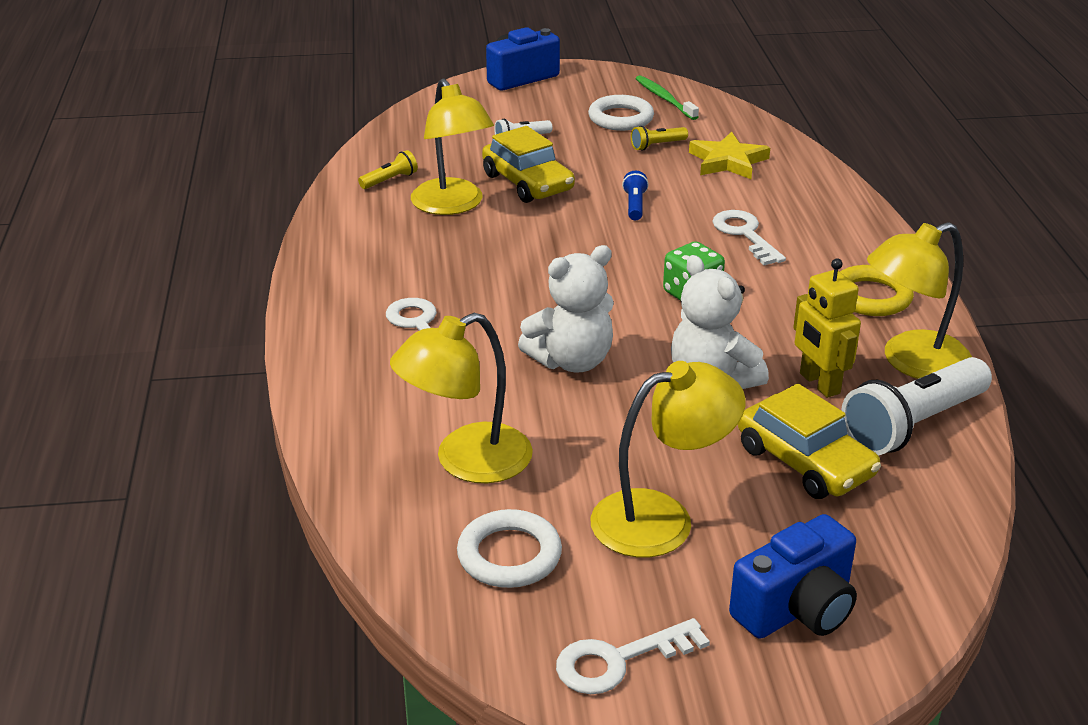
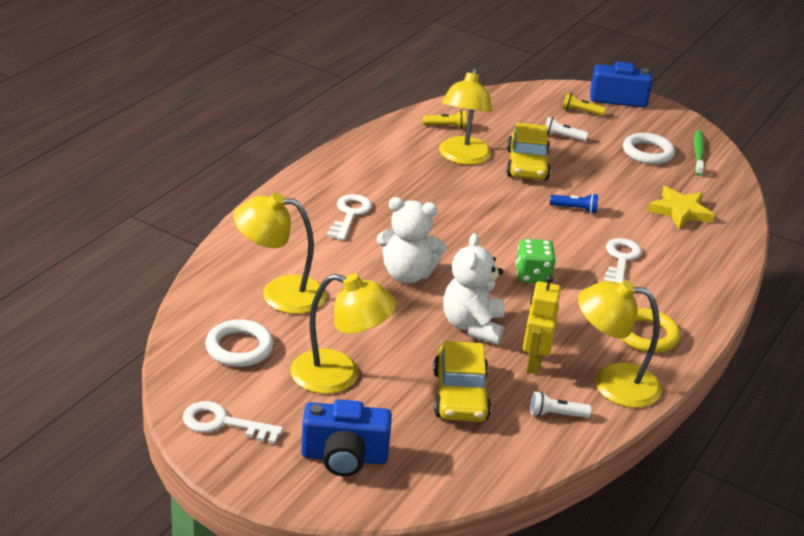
camera: 35 degrees right, 0 degrees up
blue flashlight [622,171,649,220] -> blue flashlight turned 60 degrees clockwise [550,193,598,213]
yellow flashlight [631,126,688,151] -> yellow flashlight moved to [562,93,606,116]
white flashlight [841,357,992,455] -> white flashlight [531,391,592,418], size x0.46

